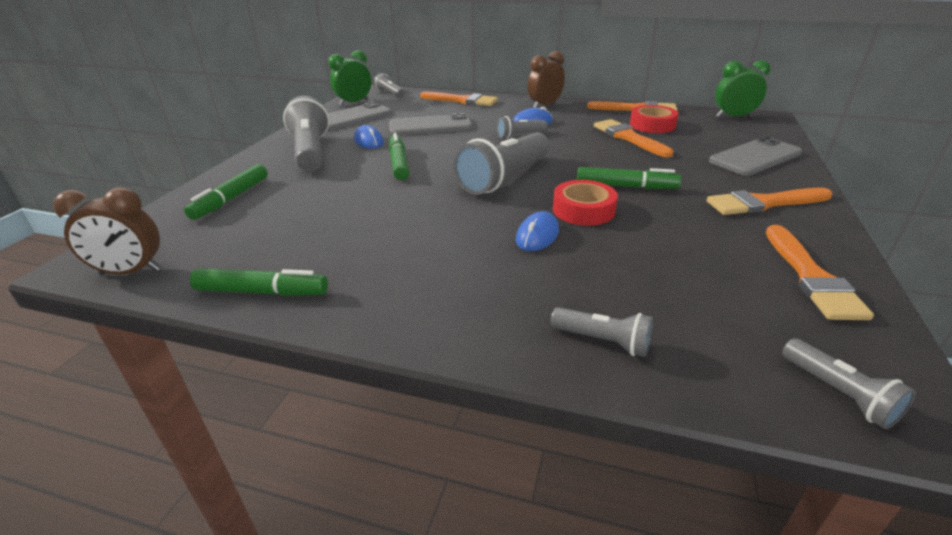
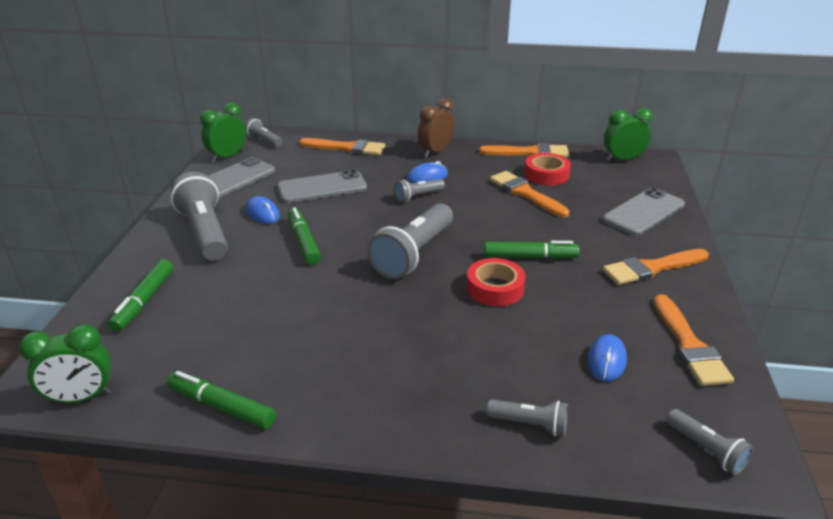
camera: 10 degrees left, 0 degrees up
brown clock [53,187,161,275] -> green clock [19,324,112,404]
green marker [190,268,328,296] -> green marker turned 150 degrees counterclockwise [167,371,276,429]
blue mouse [516,211,559,251] -> blue mouse moved to [588,334,627,381]

